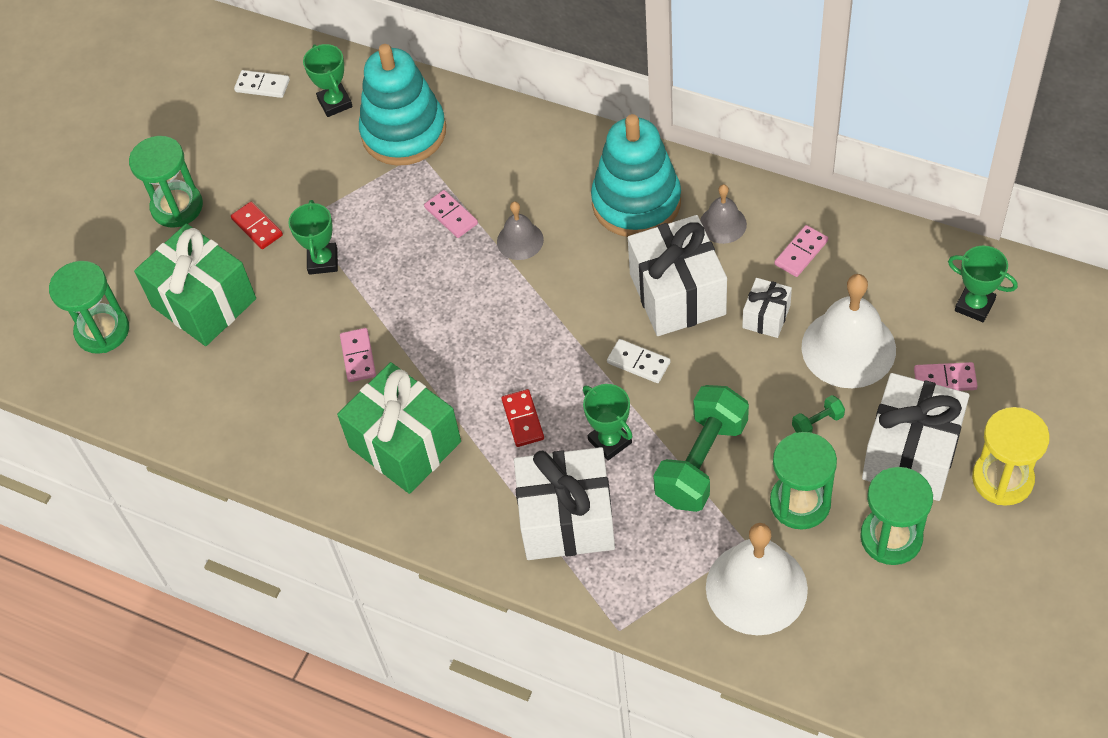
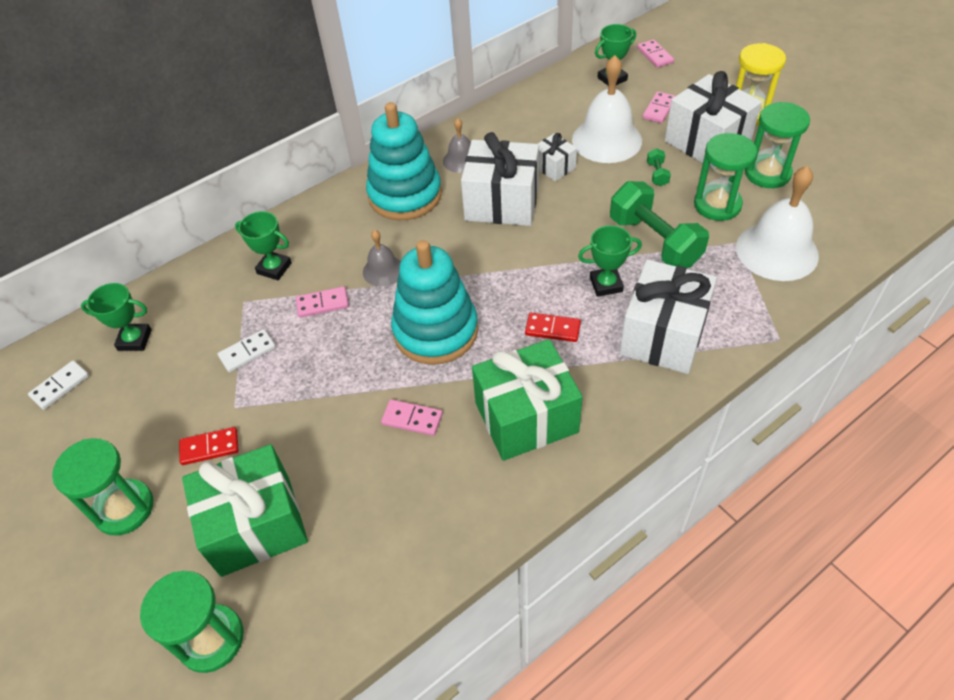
camera: 65 degrees left, 5 degrees down
green trophy [288,200,338,275] -> green trophy moved to [235,211,292,280]
turquoise stacking toy [359,44,446,166] -> turquoise stacking toy moved to [391,240,478,365]
white domino [607,339,670,383] -> white domino moved to [218,329,276,373]
pink domino [774,225,828,277] -> pink domino moved to [637,39,674,68]

